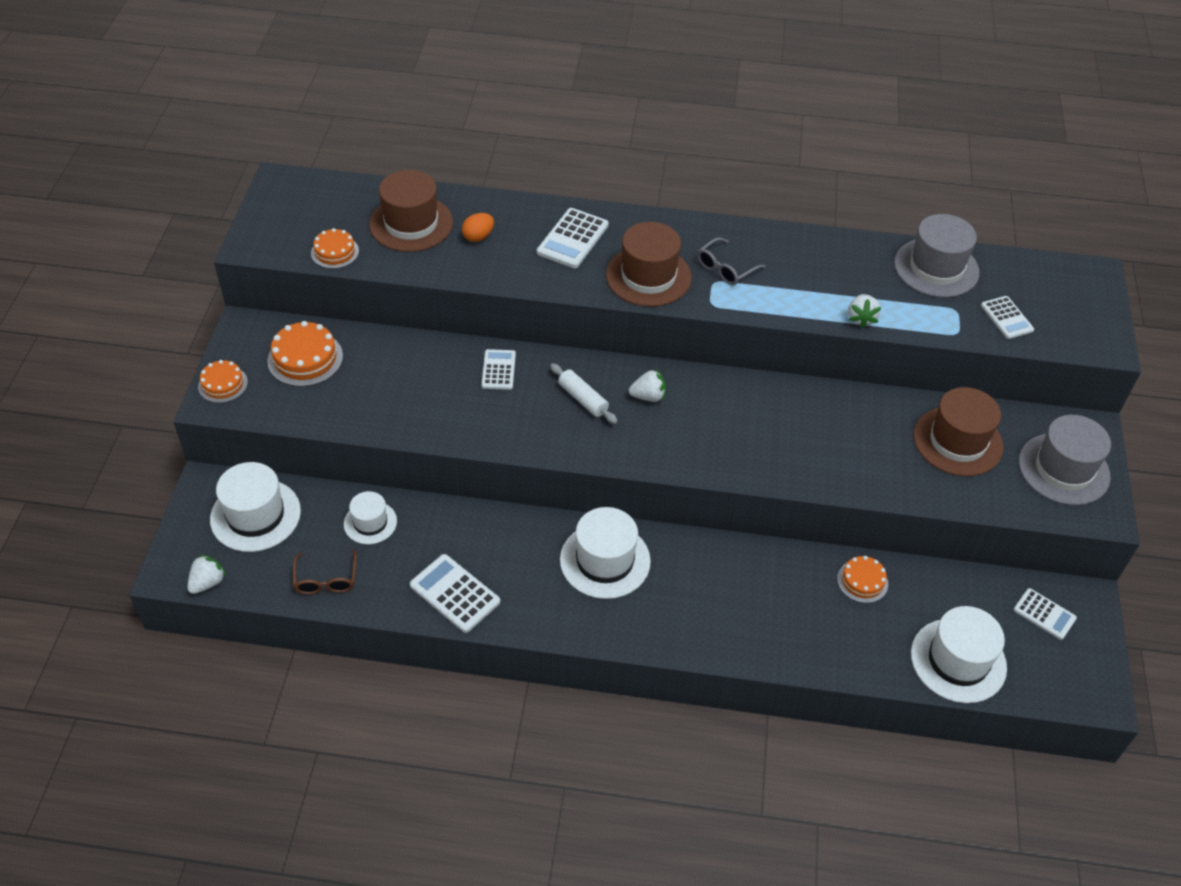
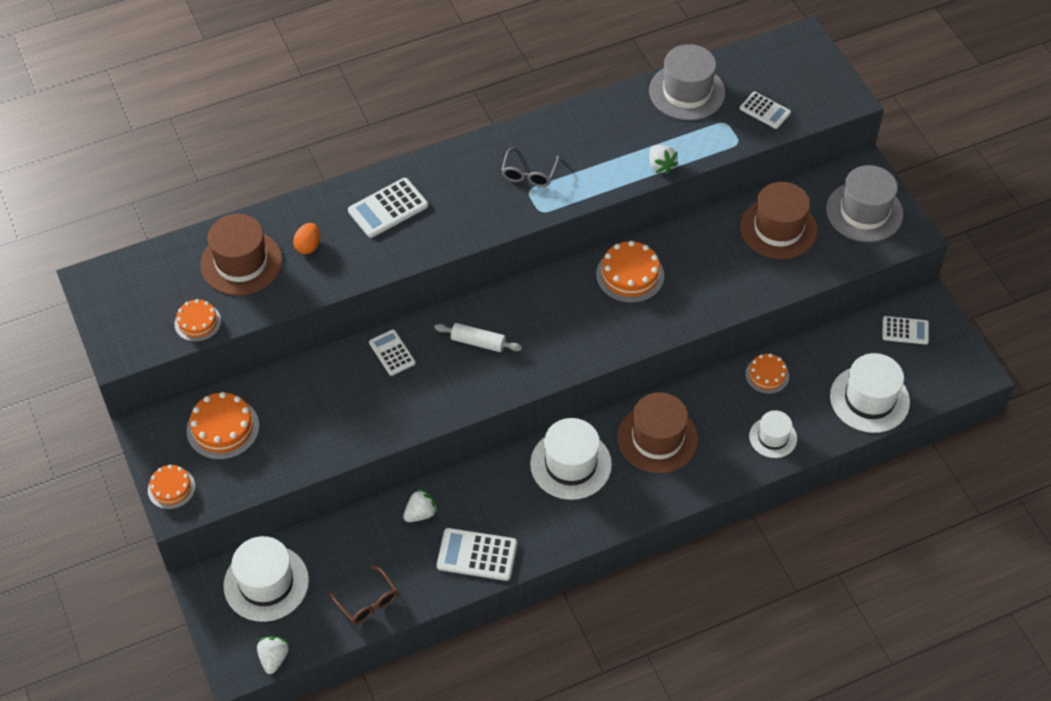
camera: 30 degrees left, 5 degrees up
white hat [344,491,397,544] -> white hat moved to [749,410,797,458]
white calculator [537,208,609,268] -> white calculator turned 60 degrees clockwise [348,178,428,238]
brown hat [606,222,692,307] -> brown hat moved to [617,392,698,473]
white strawberry [629,369,666,402] -> white strawberry moved to [403,489,438,522]
none -> orange cake [596,241,664,303]

